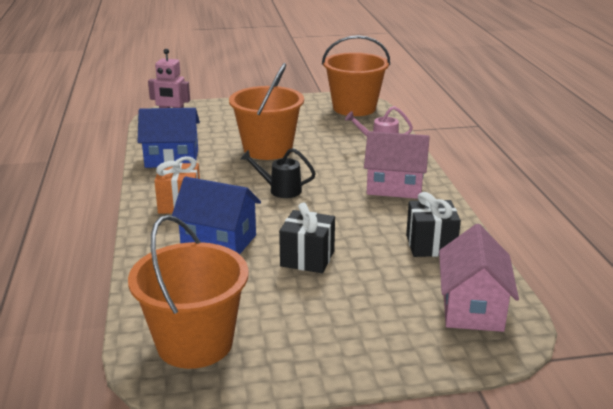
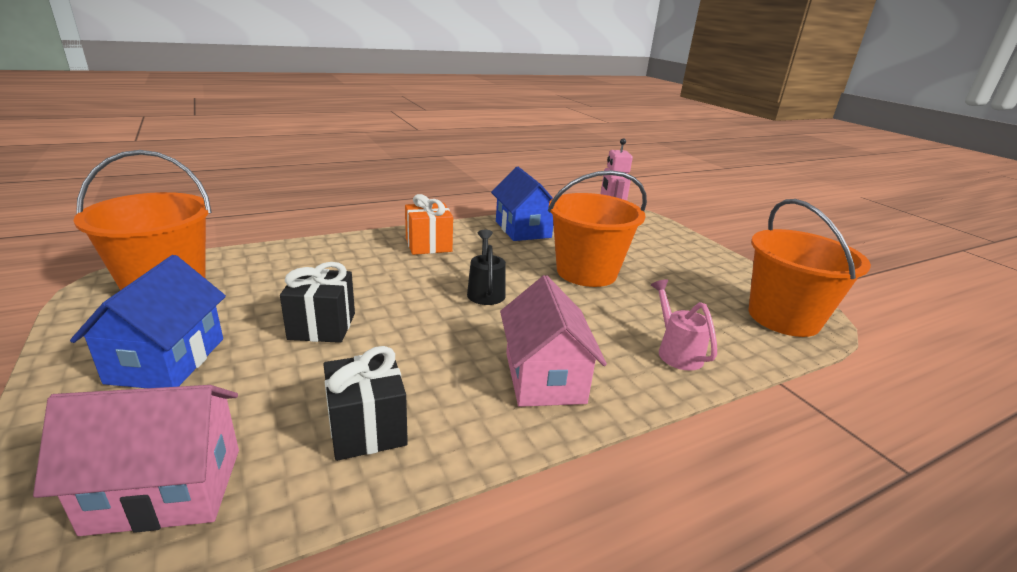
camera: 70 degrees right, 0 degrees up
blue house [172,177,261,255] -> blue house moved to [70,255,226,388]

